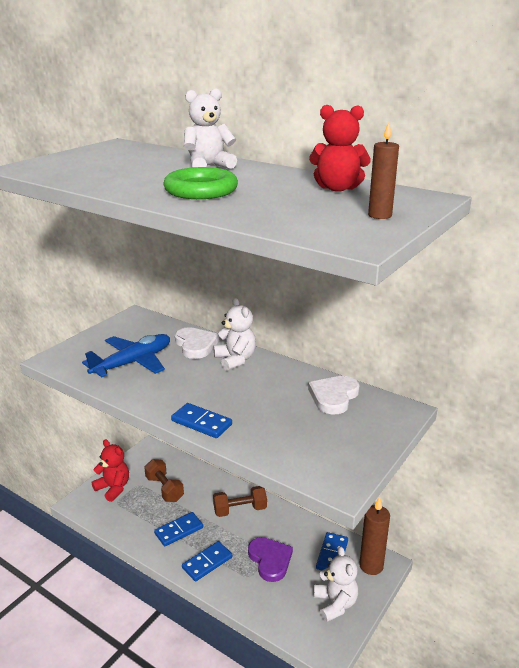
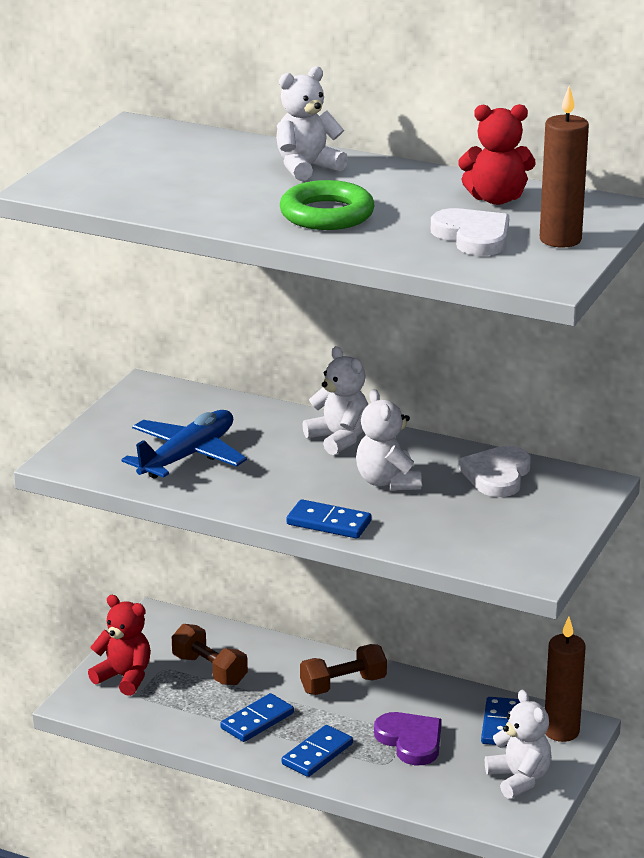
camera: 10 degrees left, 0 degrees up
white heart [175,327,219,359] -> white heart moved to [431,208,509,256]
brown candle [368,122,399,219] -> brown candle [540,86,589,248], size x1.52
none -> white teddy bear [356,389,421,491]

